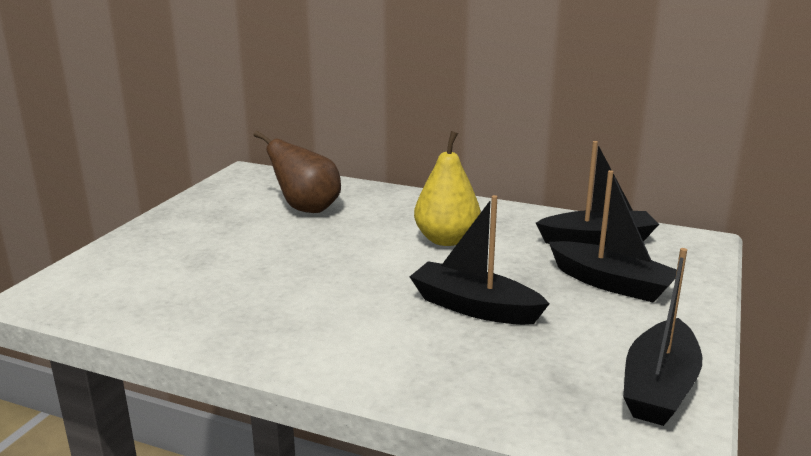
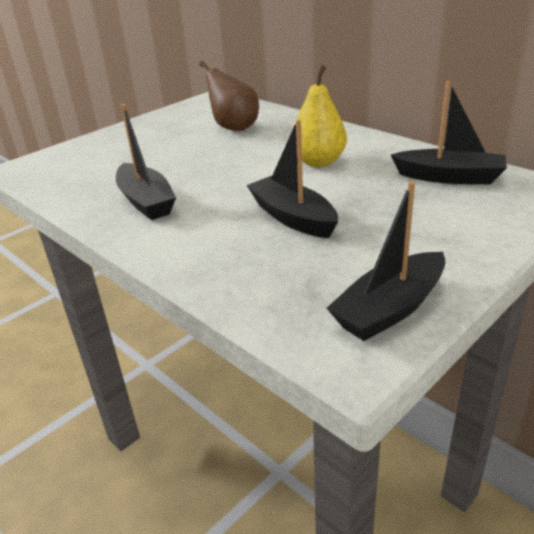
camera: 25 degrees right, 10 degrees up
black boat [549,170,677,302] -> black boat moved to [116,104,176,220]

